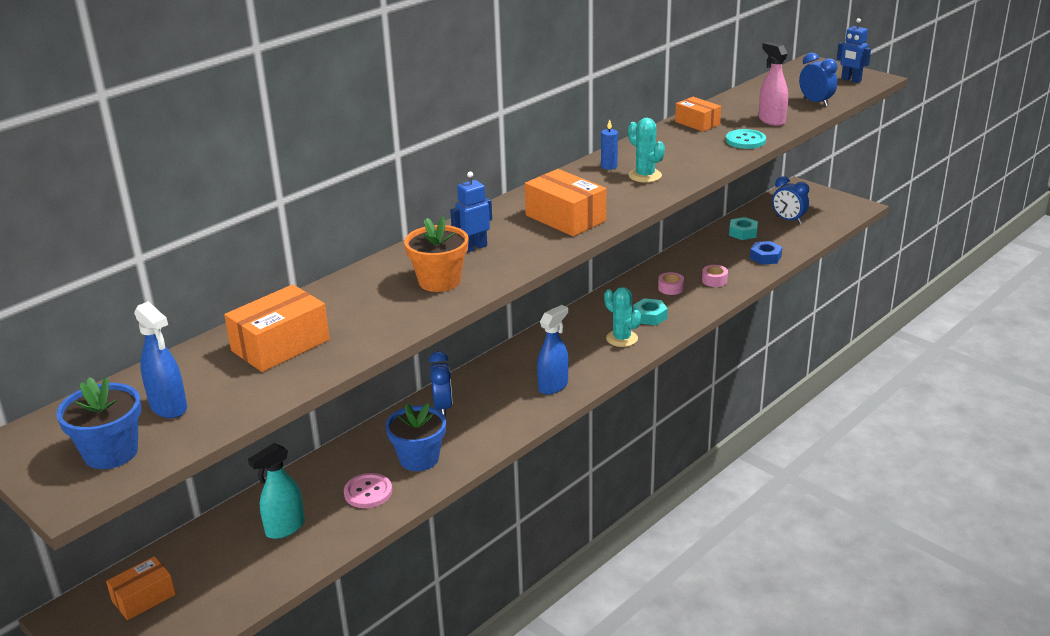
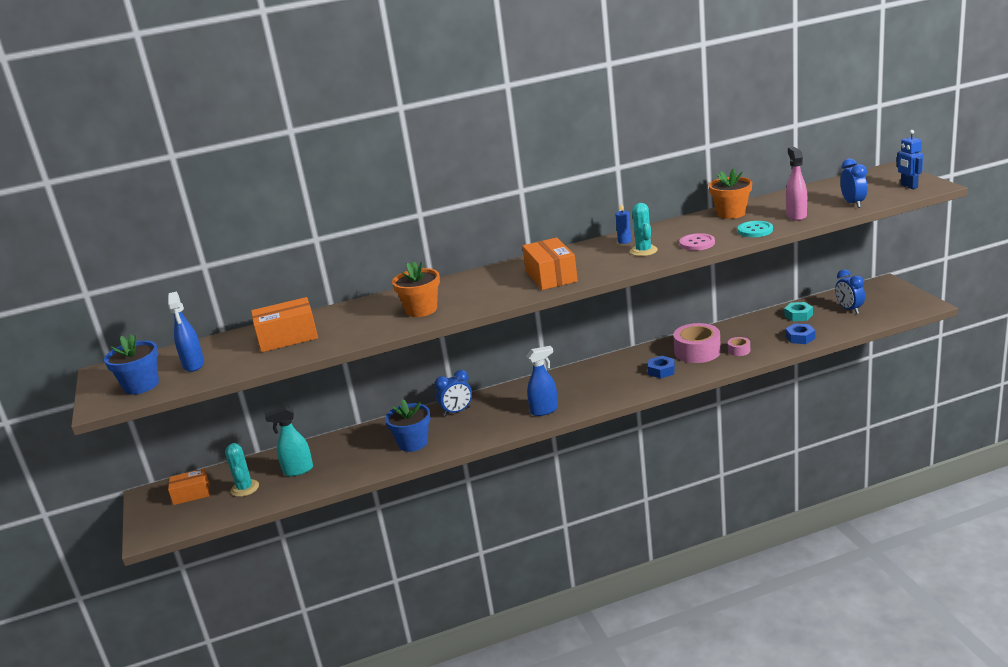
camera: 30 degrees right, 5 degrees down
pink button [344,473,392,508] -> pink button moved to [680,233,715,251]
blue clock [429,351,452,417] -> blue clock turned 45 degrees clockwise [435,370,472,416]
blue robot [450,172,492,253] -> none
turquoise cactus [604,287,641,347] -> turquoise cactus moved to [225,443,259,497]
turquoise nut [633,298,668,325] -> blue nut [648,356,675,378]
pink tape [658,272,684,295] -> pink tape [673,323,721,363], size x2.10
orange box [675,97,721,132] -> orange flower pot [709,168,752,219]

